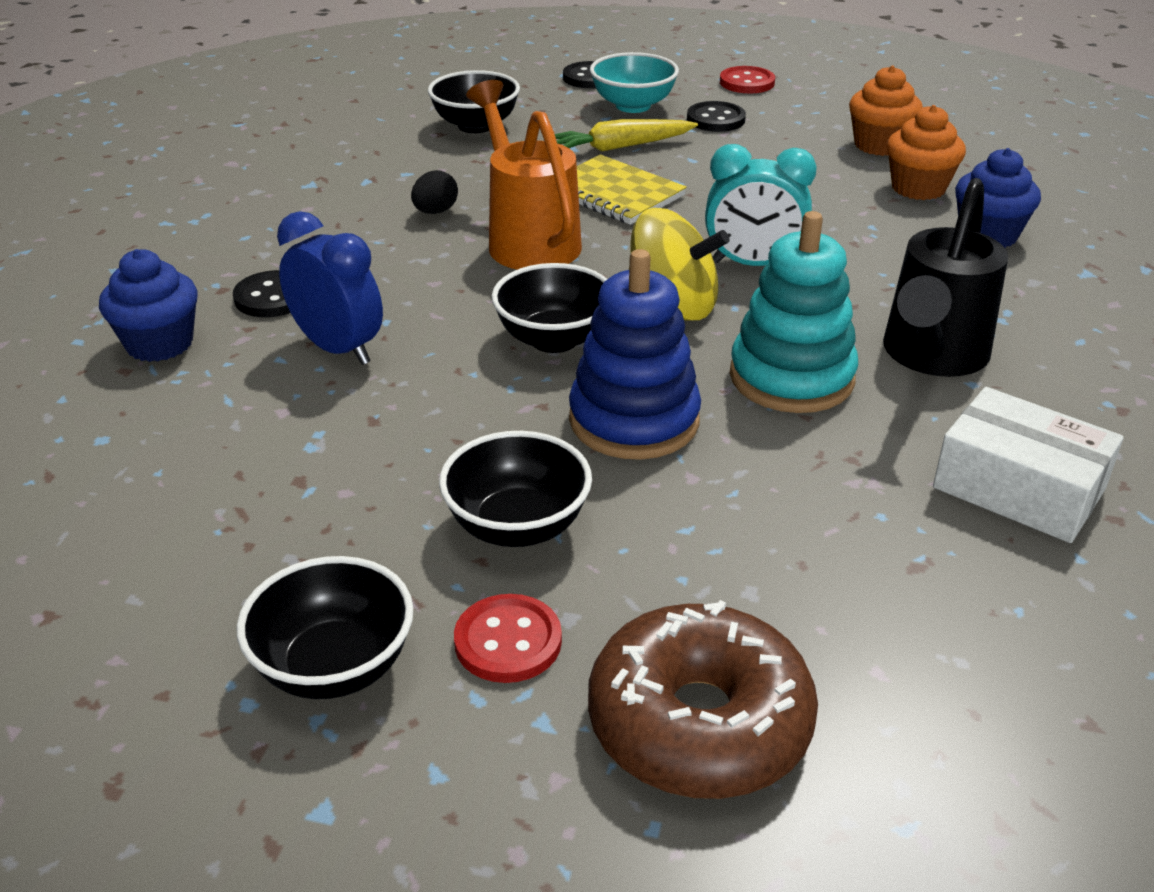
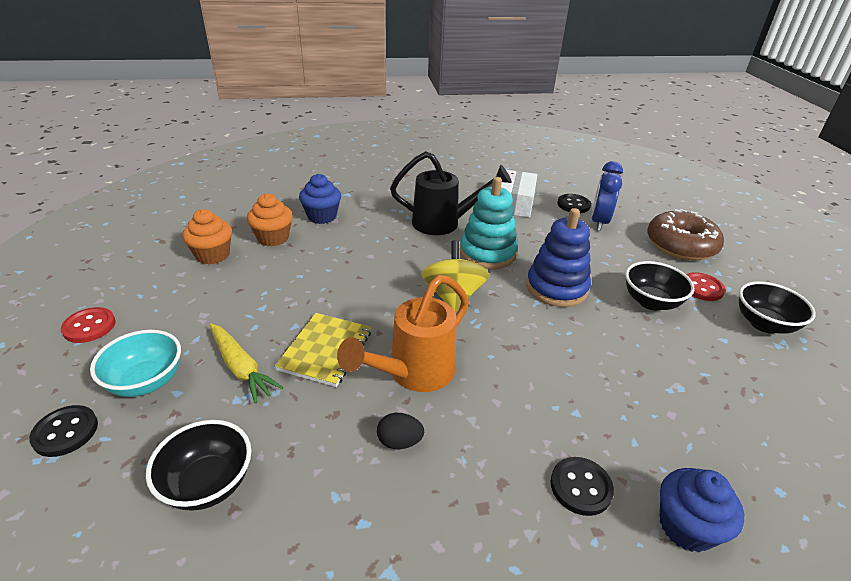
camera: 115 degrees left, 0 degrees up
blue clock [277,211,383,365] -> blue clock moved to [591,161,623,231]
black bowl [492,263,607,353] -> none
black button [687,101,746,132] -> black button moved to [557,194,591,213]
turquoise clock [705,144,817,266] -> none

